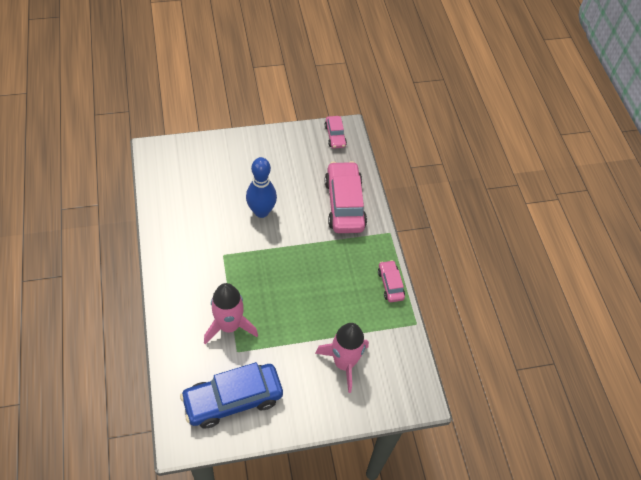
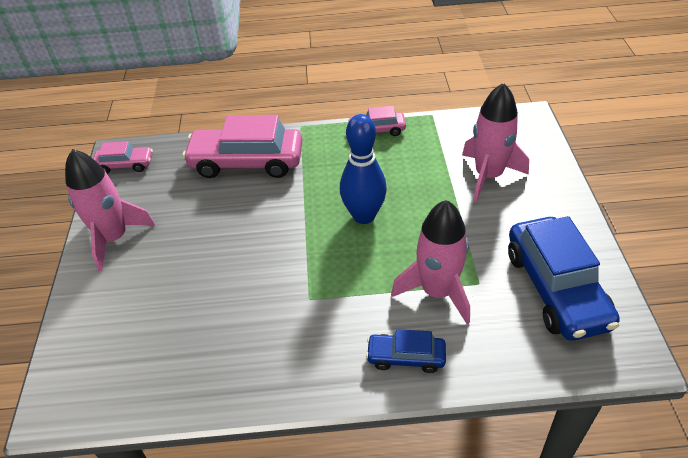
camera: 75 degrees left, 10 degrees down
blue bowling pin [246,157,277,218] -> blue bowling pin moved to [340,114,387,224]
none -> pink rocket [65,149,155,271]
none -> blue car [366,329,446,373]

